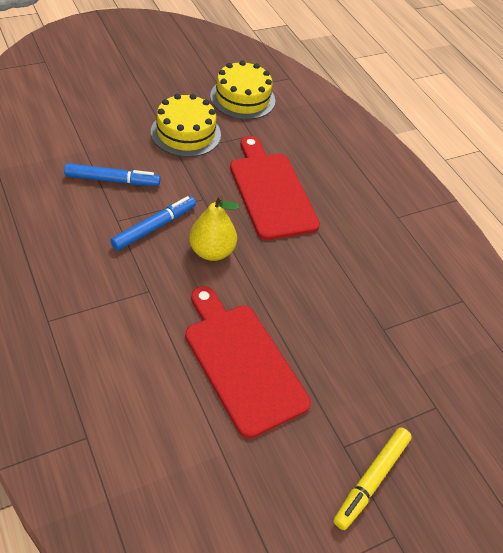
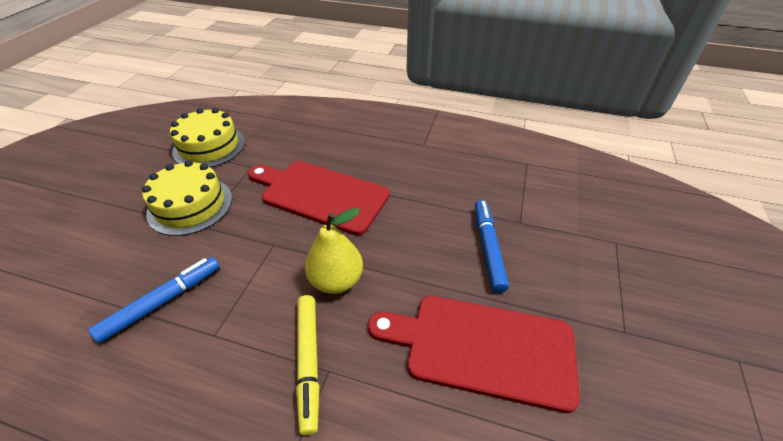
camera: 40 degrees left, 5 degrees down
blue marker [111,196,196,251] -> blue marker moved to [475,200,509,293]
yellow marker [333,428,412,530] -> yellow marker moved to [296,295,319,435]

